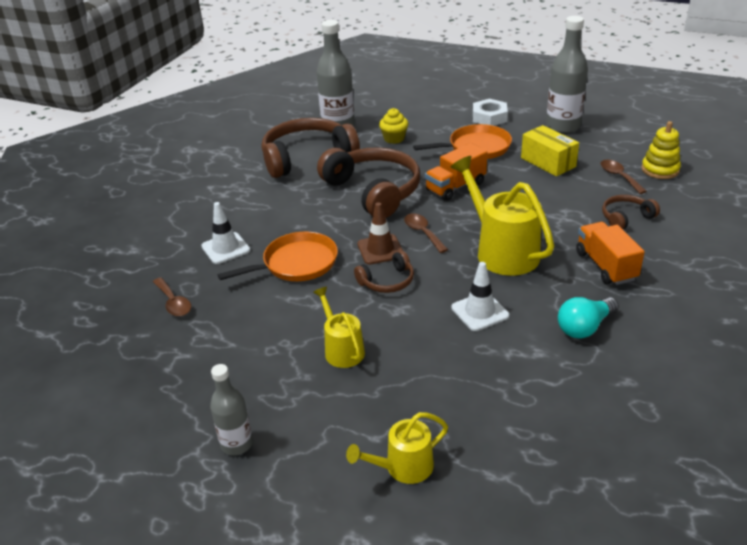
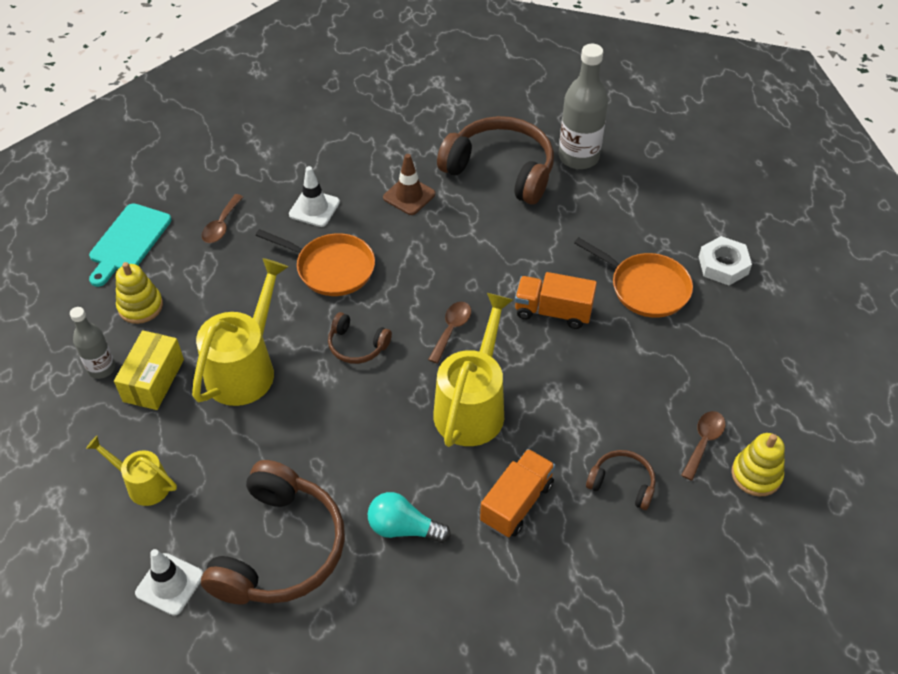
camera: 50 degrees right, 15 degrees up
yellow watering can [313,287,365,368] -> yellow watering can [192,258,288,406], size x1.78
brown headphones [317,147,420,218] -> brown headphones moved to [201,460,345,605]
brown traffic cone [357,202,403,265] -> brown traffic cone moved to [383,154,435,215]
yellow cupcake [379,108,408,144] -> none
white traffic cone [451,262,509,331] -> white traffic cone moved to [135,549,203,616]
yellow box [521,125,579,176] -> yellow box moved to [114,330,184,410]
grey bottle [546,16,588,133] -> none
none -> turquoise cutting board [89,203,171,287]
none -> yellow stacking toy [116,262,163,324]

